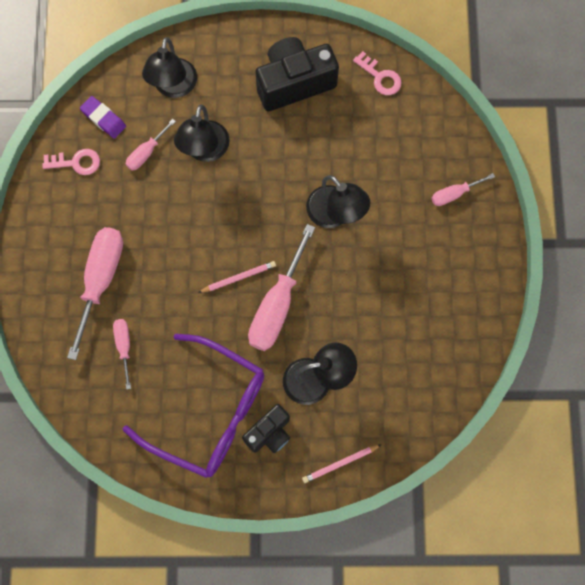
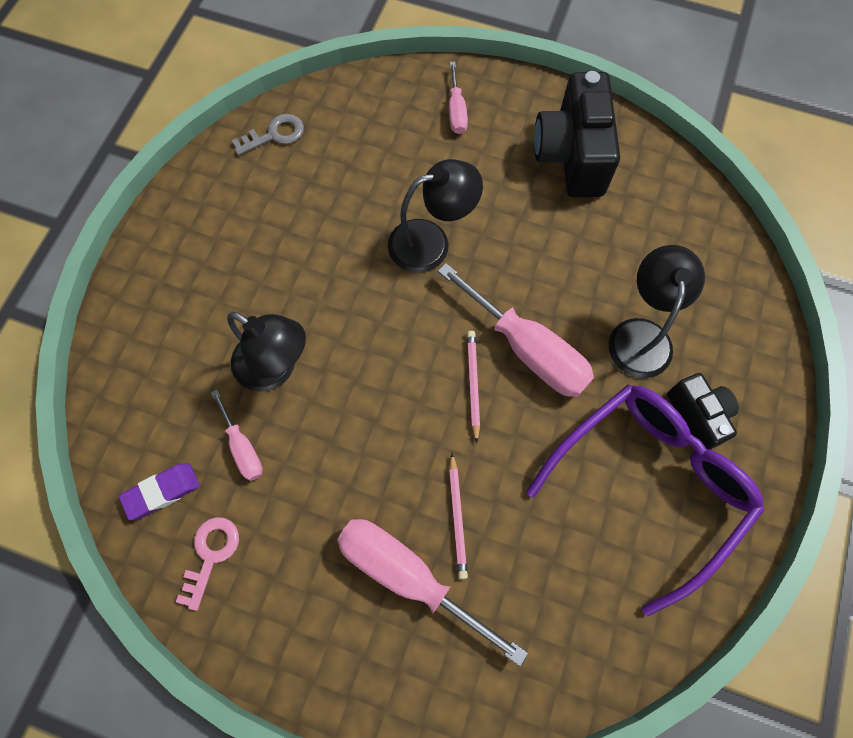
camera: 70 degrees left, 5 degrees down
pink screwdriver [113,319,131,389] -> none
black lamp [142,37,197,98] -> none
black camera [255,37,339,111] -> black camera moved to [534,71,620,197]
pink pencil [302,444,382,483] -> pink pencil moved to [449,453,468,579]
pink key [353,51,402,95] -> grey key [232,114,304,156]

